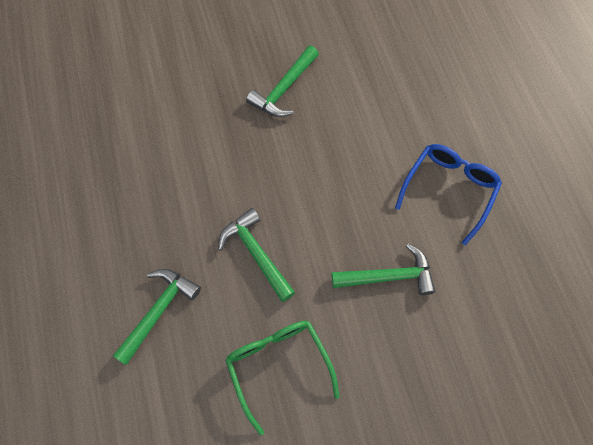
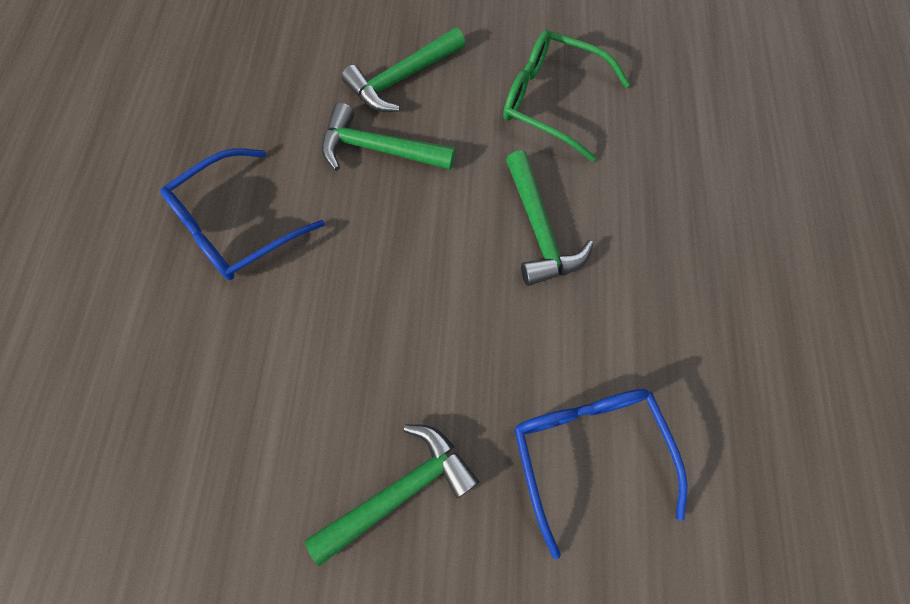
camera: 160 degrees left, 0 degrees up
green hammer [113,269,201,365] -> green hammer moved to [341,28,466,112]
green glasses [225,321,340,436] -> green glasses turned 120 degrees clockwise [503,30,630,162]
none -> blue glasses [514,389,687,559]

